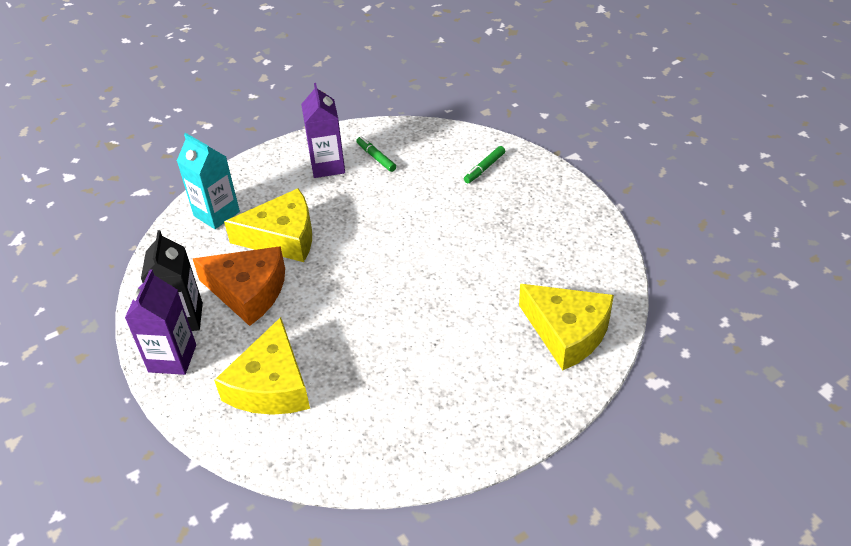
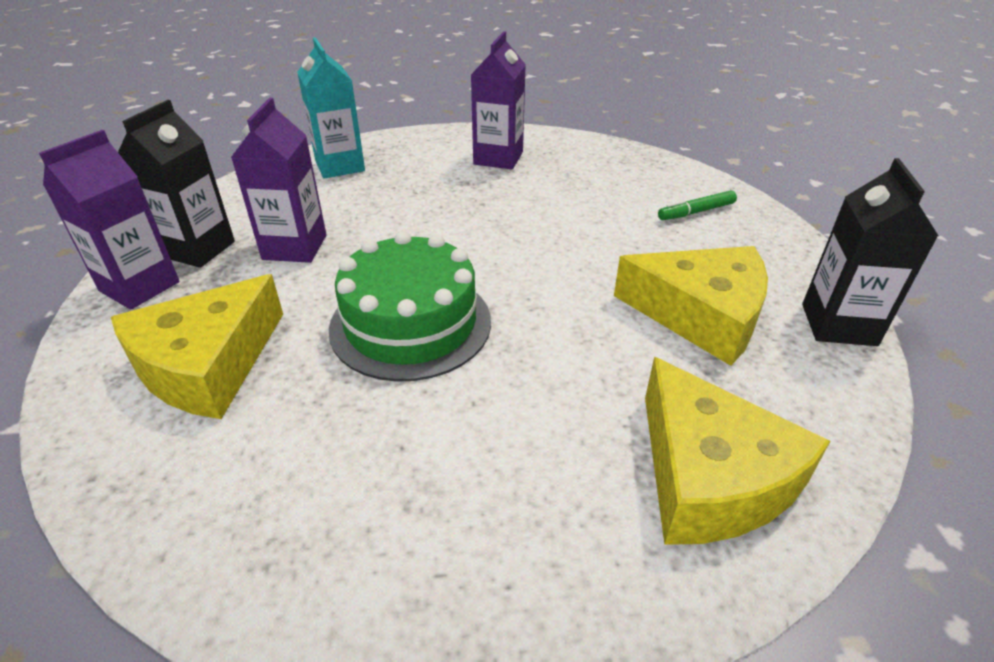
camera: 25 degrees right, 5 degrees down
orange cheese [193,246,285,326] -> purple carton [231,98,326,263]
yellow cheese [224,188,312,262] -> yellow cheese moved to [614,246,768,366]
green marker [356,136,396,172] -> none
none -> green cake [329,231,491,382]
none -> black carton [802,158,938,346]

